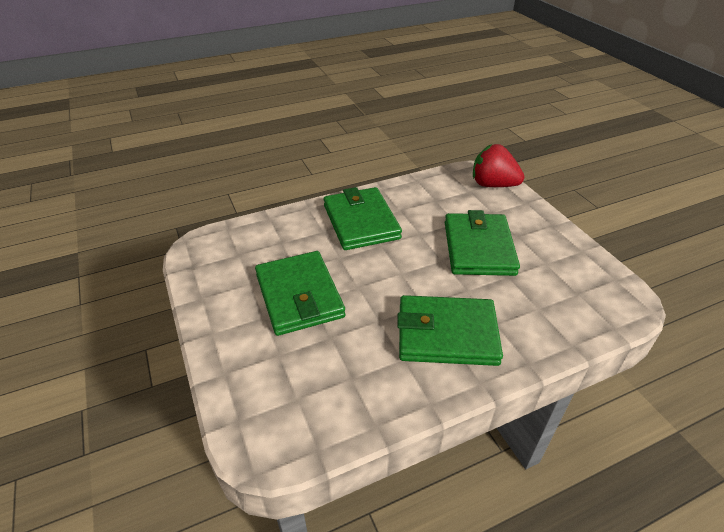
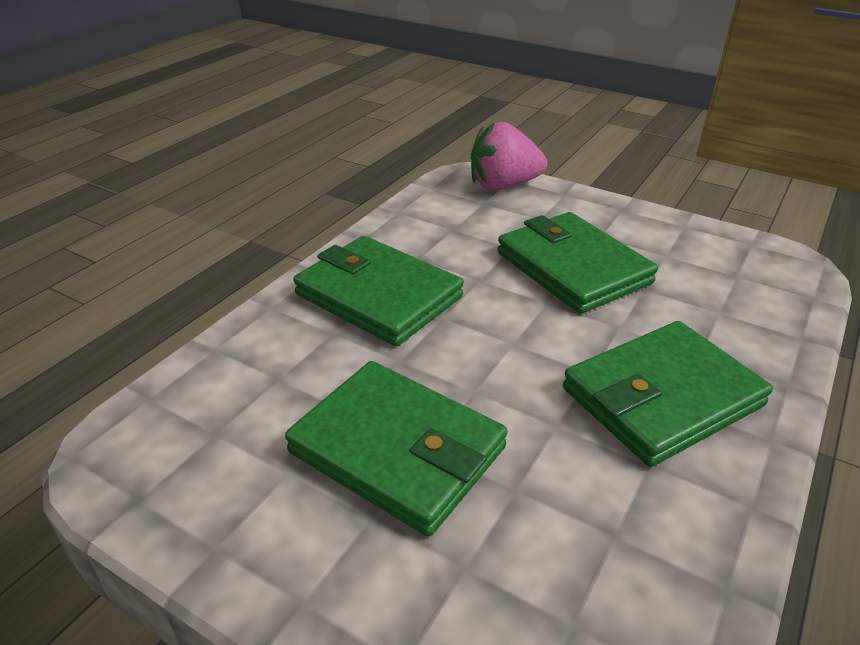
camera: 35 degrees left, 5 degrees down
red strawberry [473,144,524,187] -> pink strawberry [471,122,547,190]

